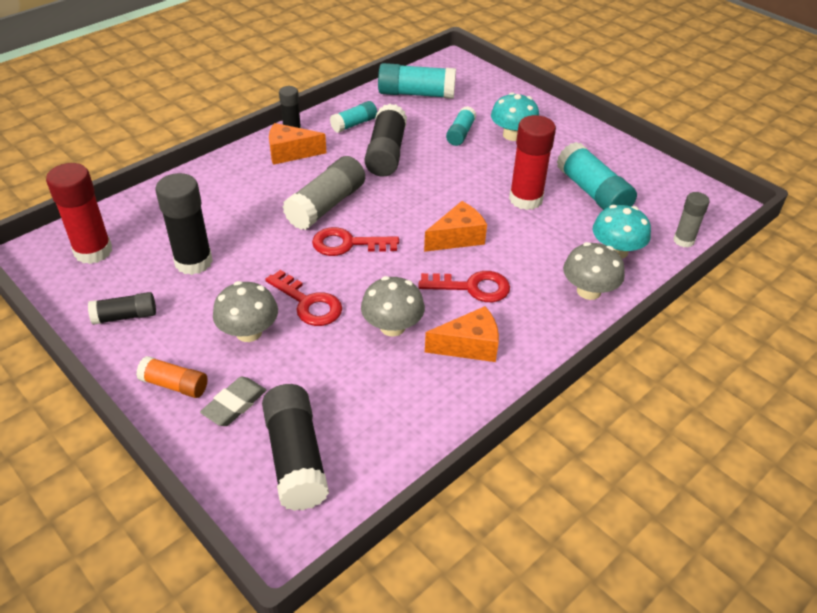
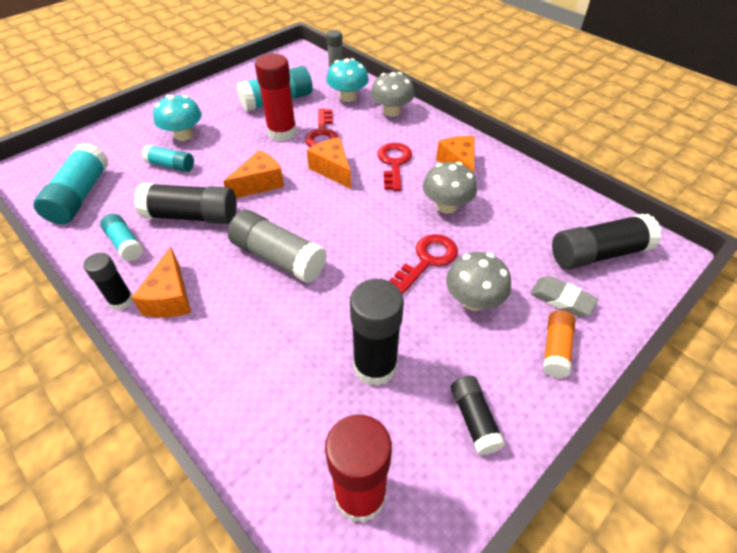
camera: 90 degrees left, 5 degrees up
red key [312,227,399,256] -> red key moved to [305,108,339,147]
none -> orange cheese [223,150,284,198]

